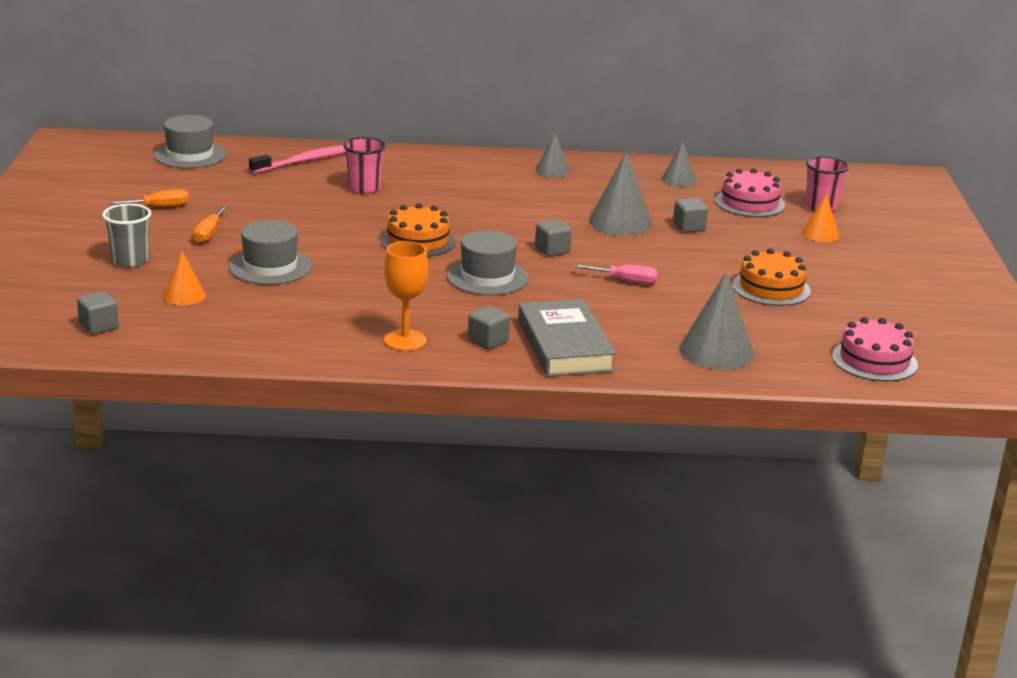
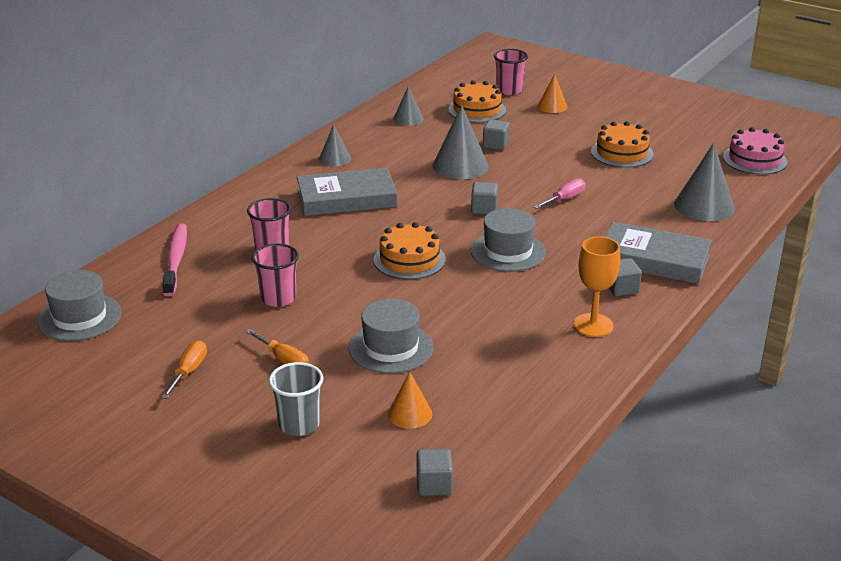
camera: 55 degrees left, 5 degrees up
pink cake [715,168,785,217] -> orange cake [448,80,506,123]
none -> pink cup [252,244,299,307]
none -> grey book [297,168,397,216]

